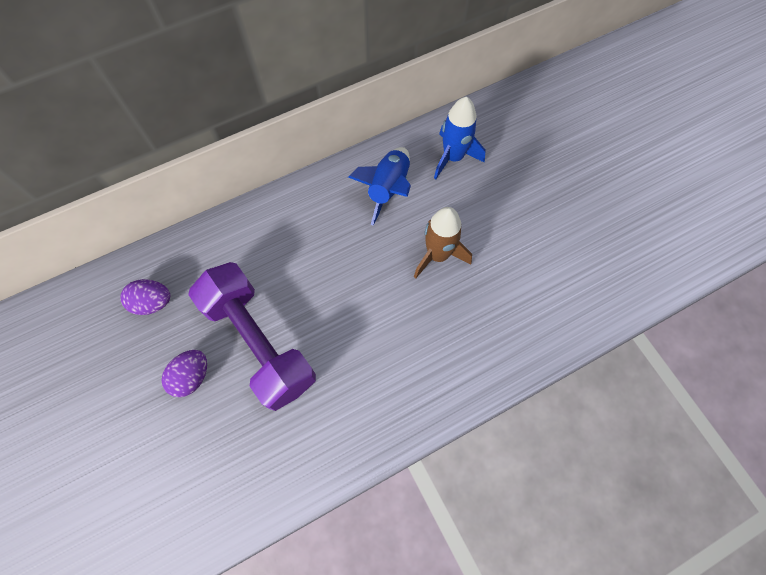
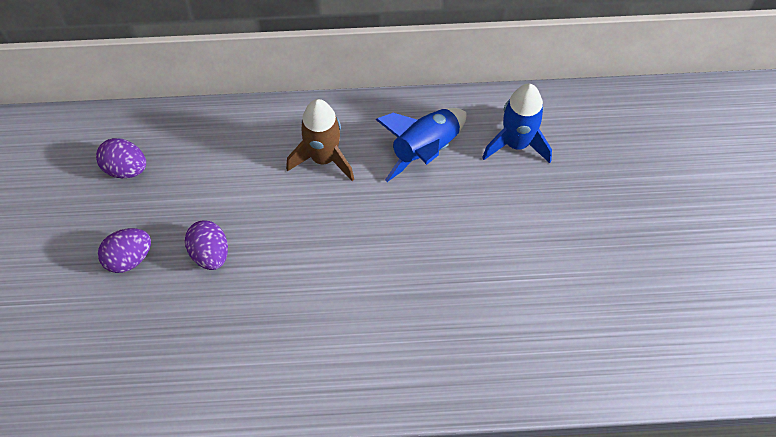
camera: 25 degrees right, 5 degrees down
purple dumbbell [188,262,316,411] -> purple egg [185,220,228,270]
brown rocket [414,207,472,278] -> brown rocket moved to [286,99,354,181]

